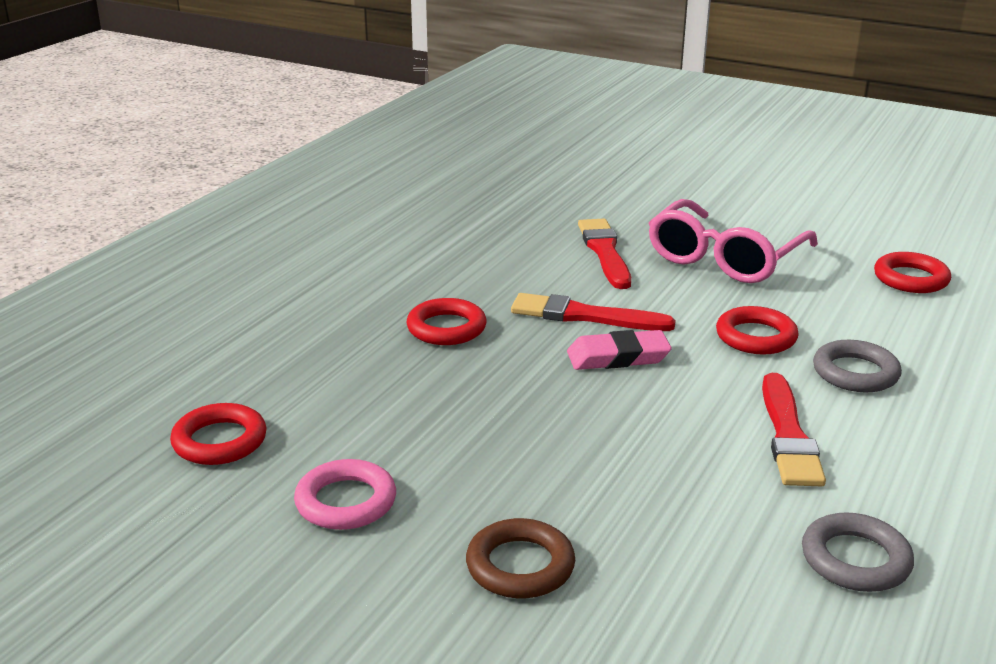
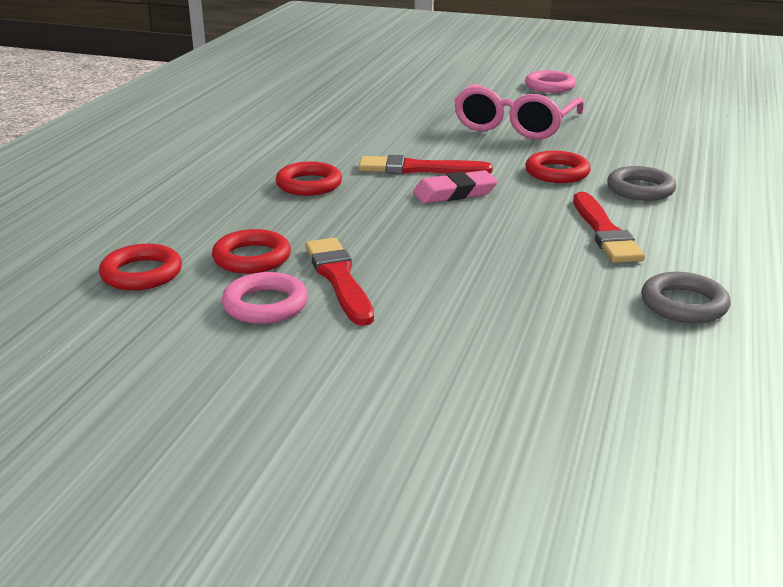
camera: 10 degrees left, 0 degrees up
brown ring [466,518,575,598] -> none
red brush [578,219,631,289] -> red brush moved to [305,238,374,326]
red ring [874,252,951,293] -> red ring moved to [212,229,291,274]
none -> pink ring [525,70,576,93]

